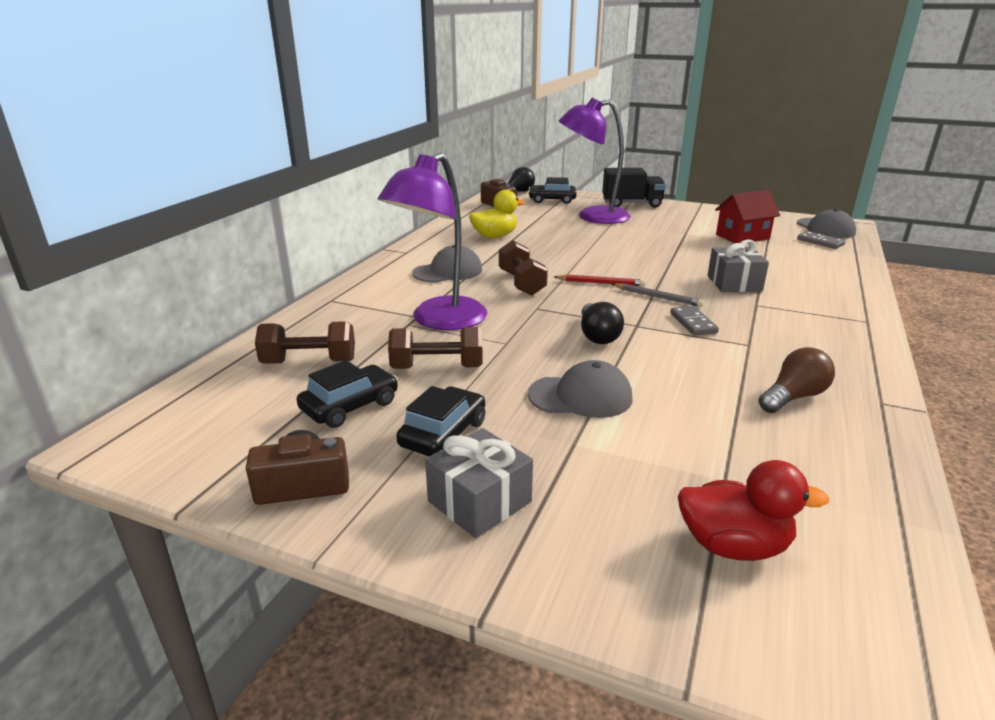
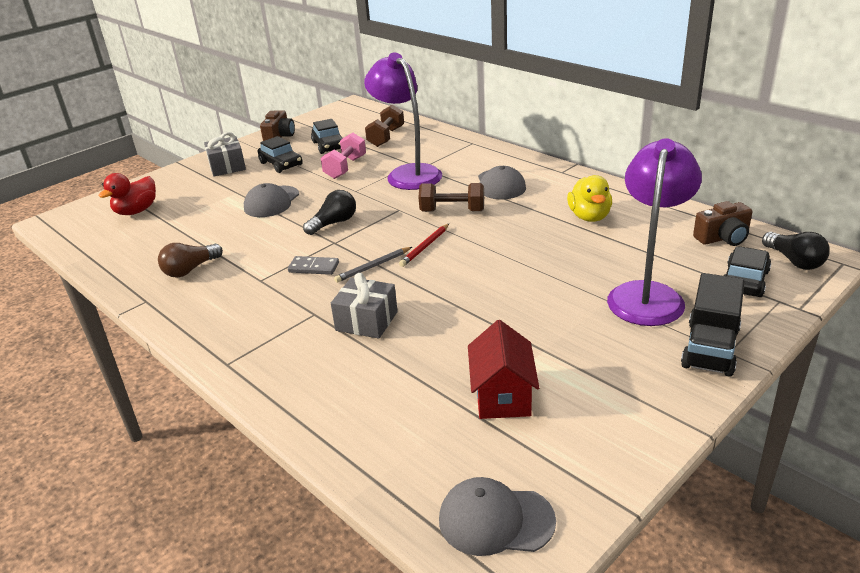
camera: 115 degrees right, 5 degrees up
brown dumbbell [388,327,483,369] -> pink dumbbell [321,133,366,179]
black light bulb [581,302,624,344] -> black light bulb turned 120 degrees clockwise [303,190,356,235]
brown light bulb [758,347,835,413] -> brown light bulb turned 60 degrees clockwise [158,243,223,278]
grey domino [797,231,846,249] -> none

